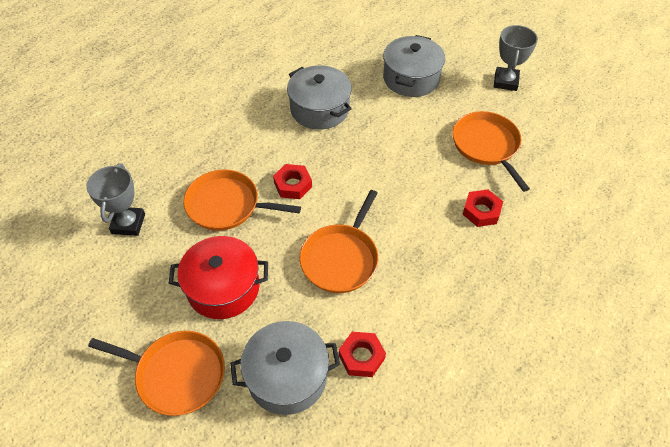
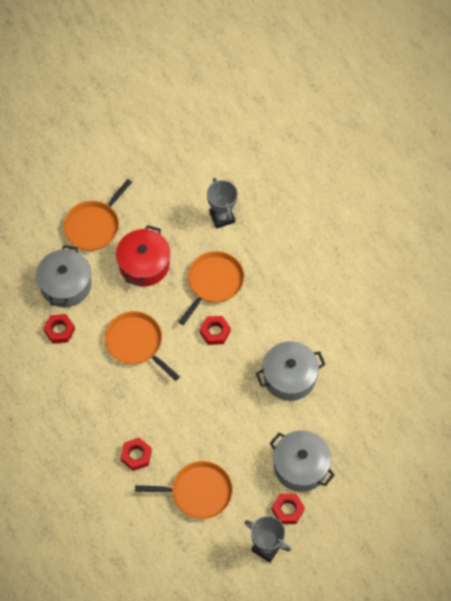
camera: 110 degrees right, 10 degrees up
grey trophy [86,163,145,236] -> grey trophy turned 45 degrees clockwise [207,178,238,229]
none -> red nut [272,493,305,524]

